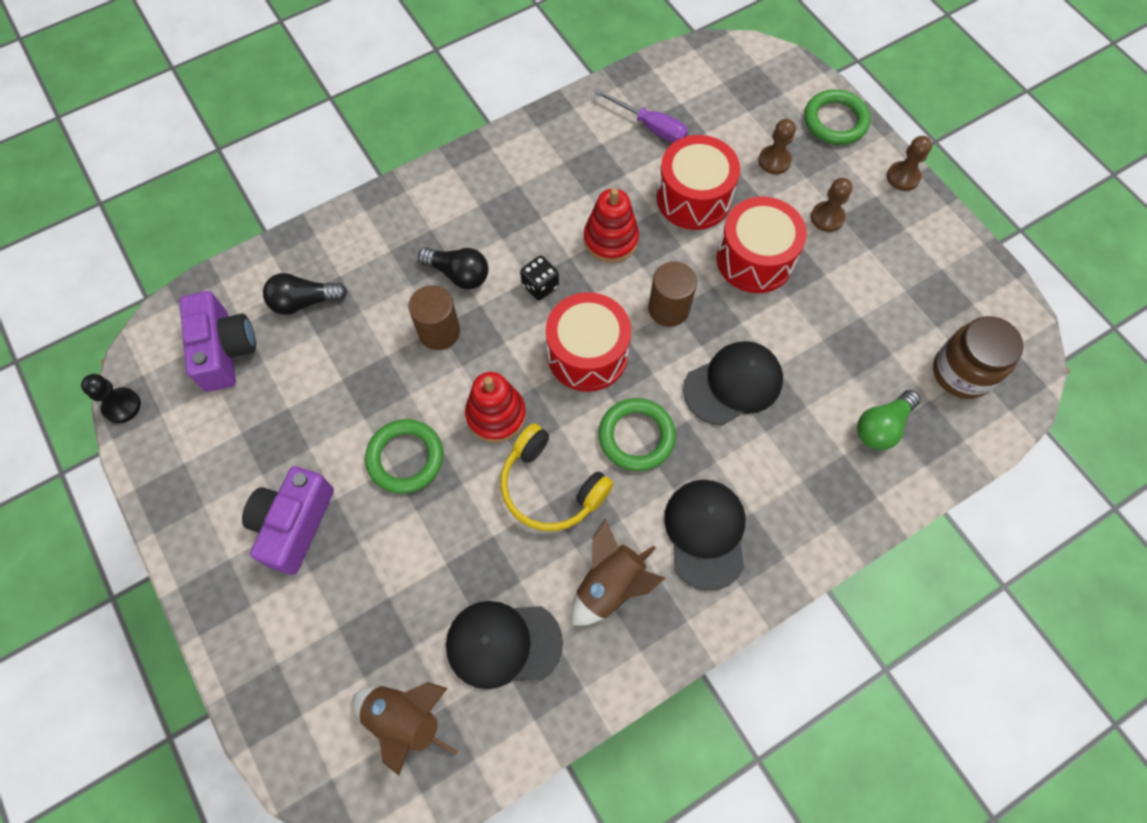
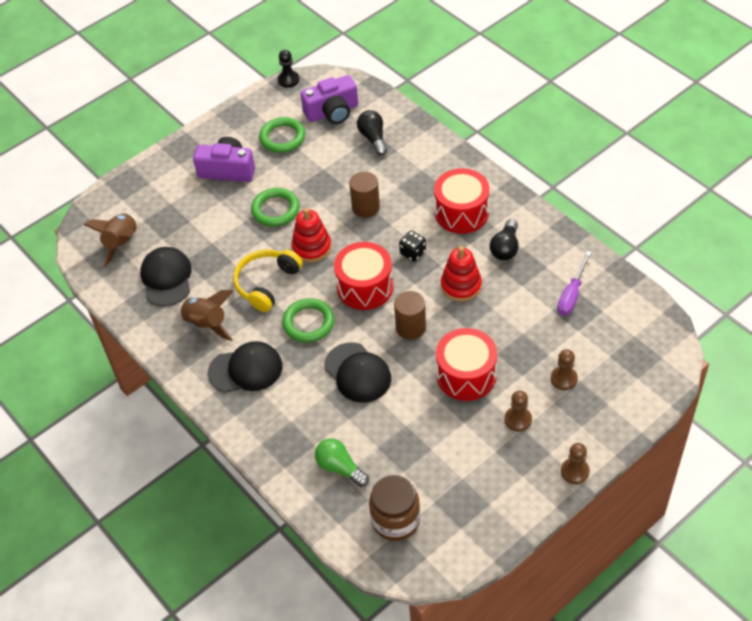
camera: 85 degrees right, 15 degrees down
black light bulb [418,247,488,289] -> black light bulb moved to [490,219,519,261]
red drum [657,135,740,230] -> red drum moved to [434,168,490,233]
green ring [804,89,871,145] -> green ring moved to [259,117,305,153]

